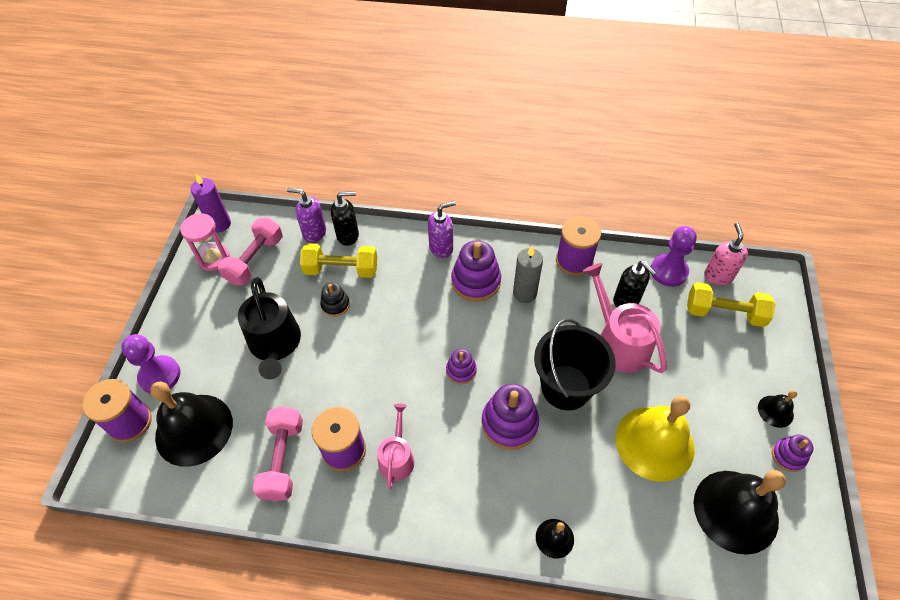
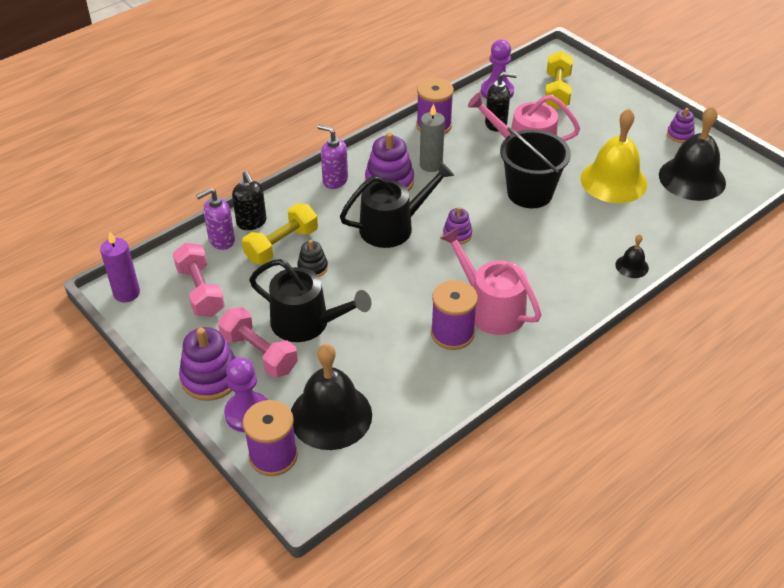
camera: 50 degrees left, 10 degrees down
pink hourglass [180,213,230,271] -> none
pink dumbbell [253,406,303,502] -> pink dumbbell moved to [218,307,298,378]
black soap dispenser [331,191,359,246] -> black soap dispenser turned 120 degrees clockwise [232,171,266,230]
pink watering can [377,404,414,489] -> pink watering can [440,228,542,335], size x1.65
purple soap dispenser [428,201,456,258] -> purple soap dispenser turned 75 degrees counterclockwise [317,125,348,189]
purple stacking toy [481,383,539,450] -> purple stacking toy moved to [179,327,236,401]
yellow dumbbell [687,282,776,327] -> yellow dumbbell turned 45 degrees counterclockwise [545,51,573,109]
pink soap dispenser [704,222,748,285] -> none
black bell [758,390,797,428] -> none
none -> black watering can [340,162,454,248]

